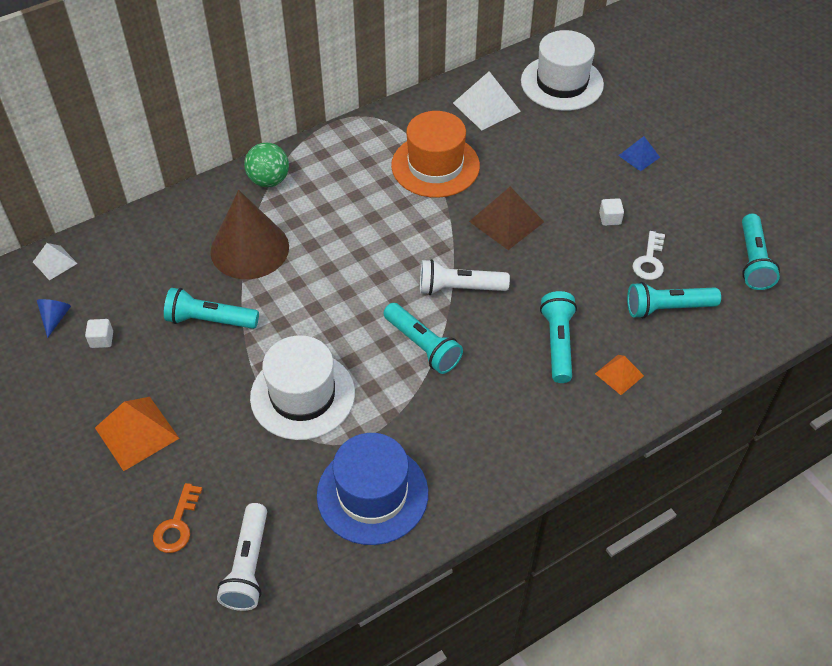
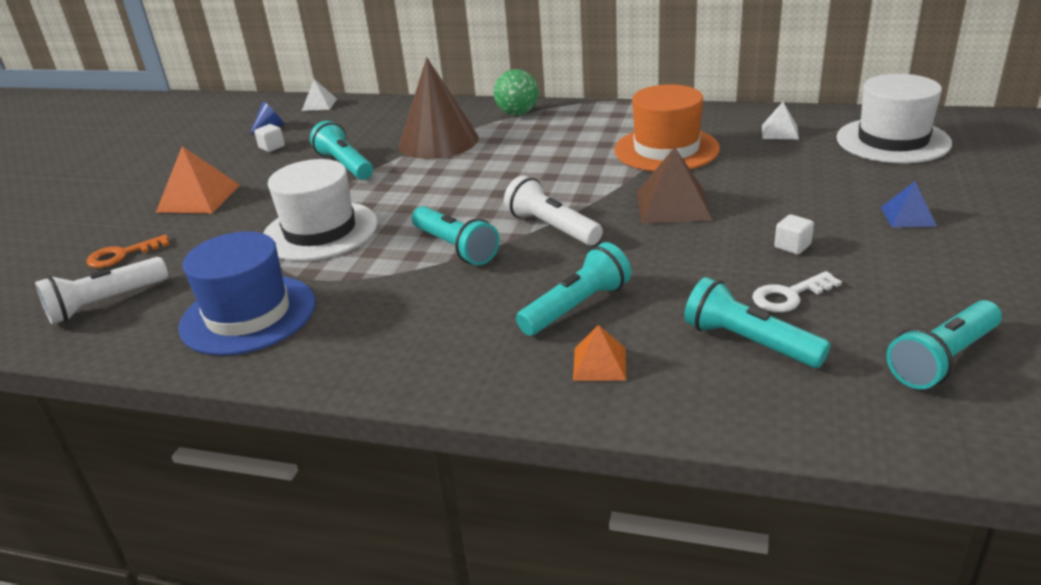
camera: 50 degrees right, 20 degrees down
turquoise flashlight [383,303,463,374] -> turquoise flashlight turned 45 degrees counterclockwise [412,206,500,265]
white pyramid [453,71,521,130] -> white pyramid [762,102,799,139], size x0.58

